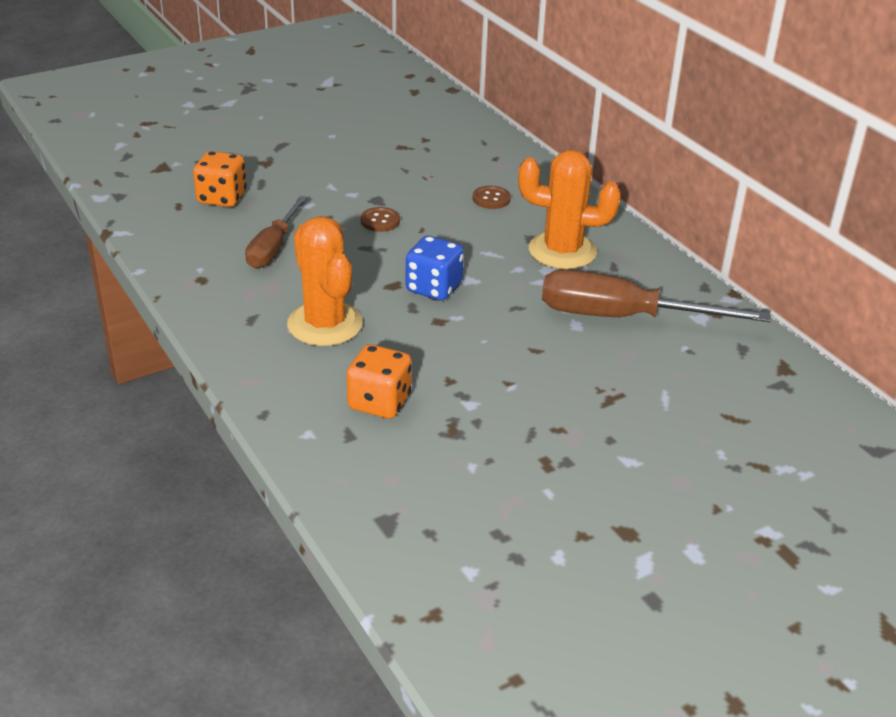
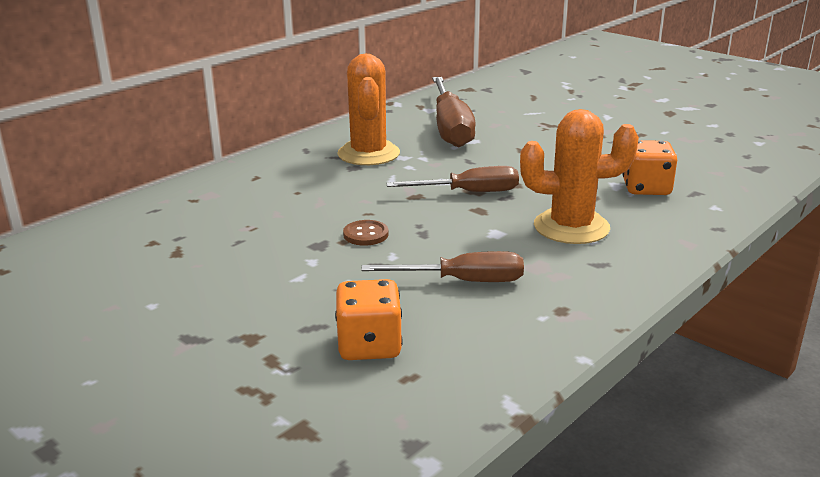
camera: 105 degrees left, 10 degrees down
orange cactus [287,216,363,346] -> orange cactus turned 45 degrees clockwise [520,109,639,244]
blue dice [406,236,464,301] -> brown screwdriver [386,166,519,192]
brown button [473,186,511,209] -> none

